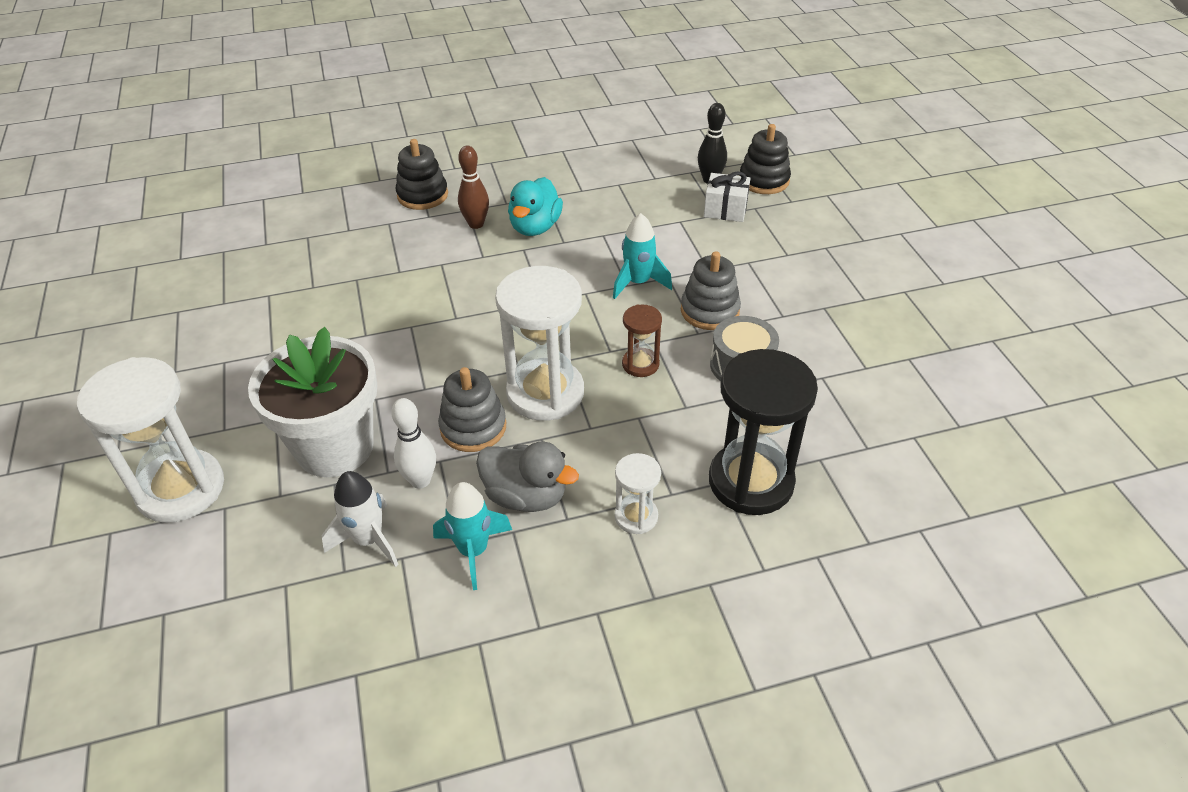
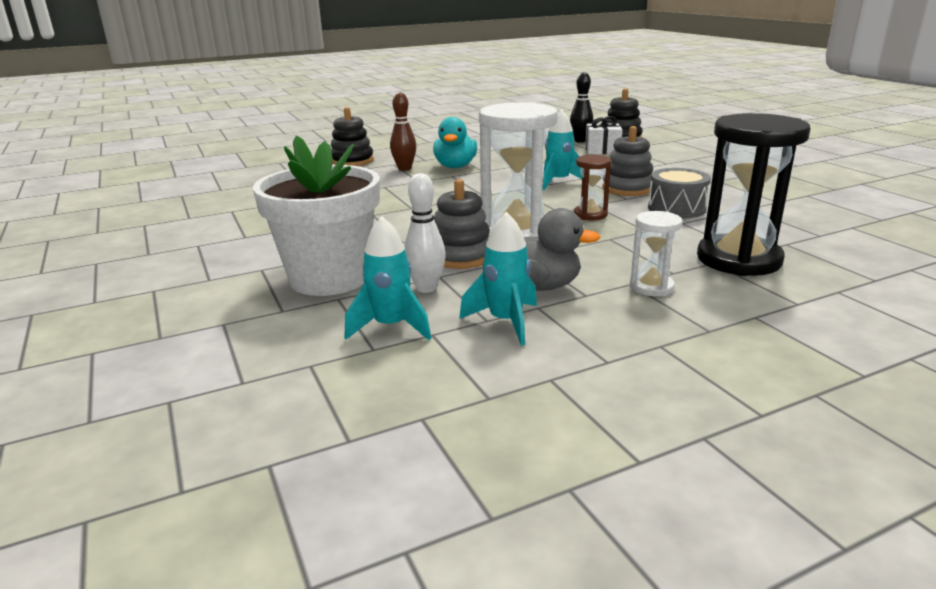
camera: 10 degrees left, 20 degrees down
white hourglass [77,357,224,523] -> none
white rocket [321,471,399,567] -> turquoise rocket [344,217,431,340]

